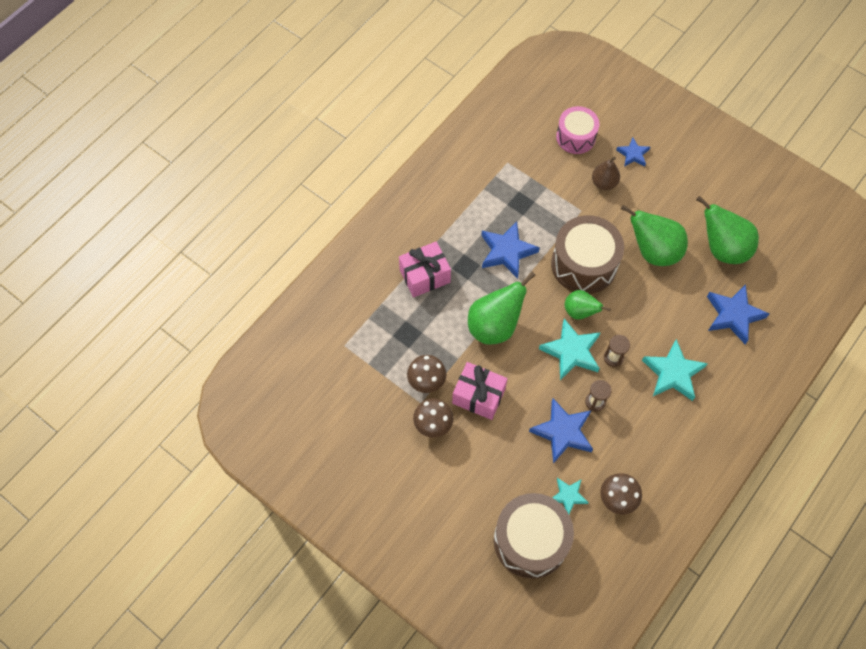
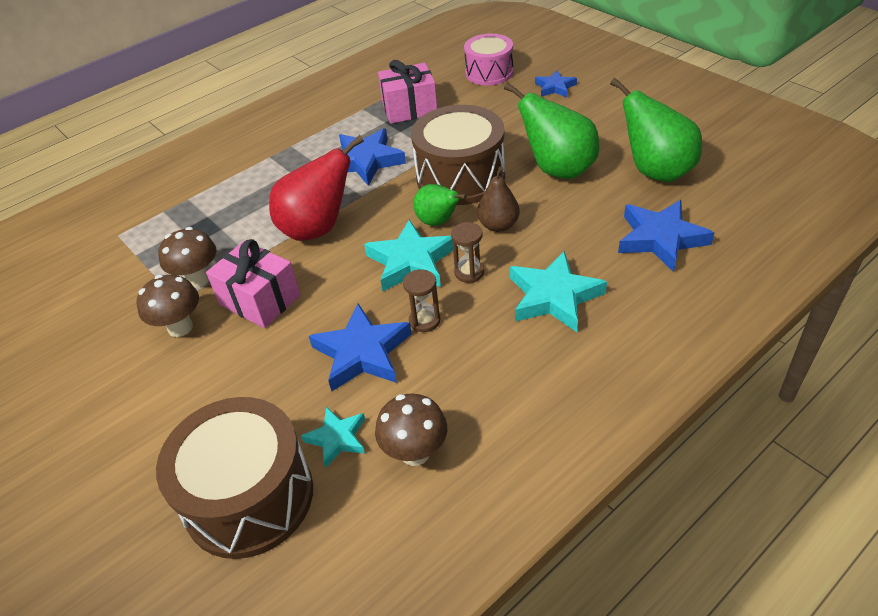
camera: 15 degrees right, 20 degrees down
pink gift [399,241,451,298] -> pink gift moved to [378,60,437,124]
green pear [468,272,536,345] -> red pear [269,135,364,241]
brown pear [592,156,620,190] -> brown pear moved to [477,166,520,232]

